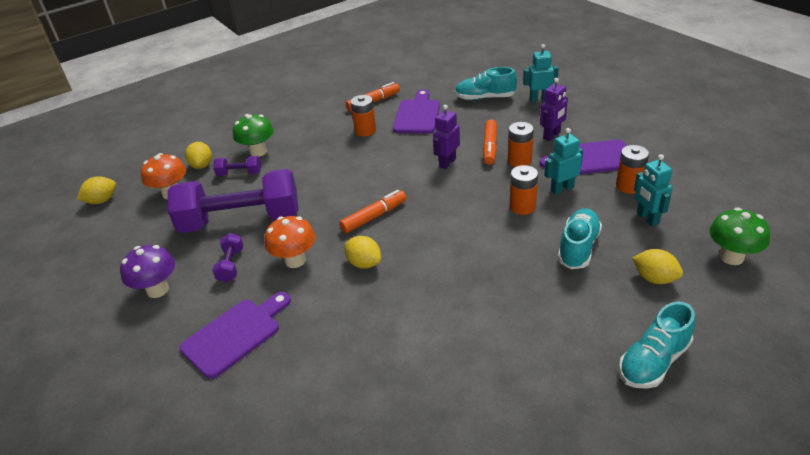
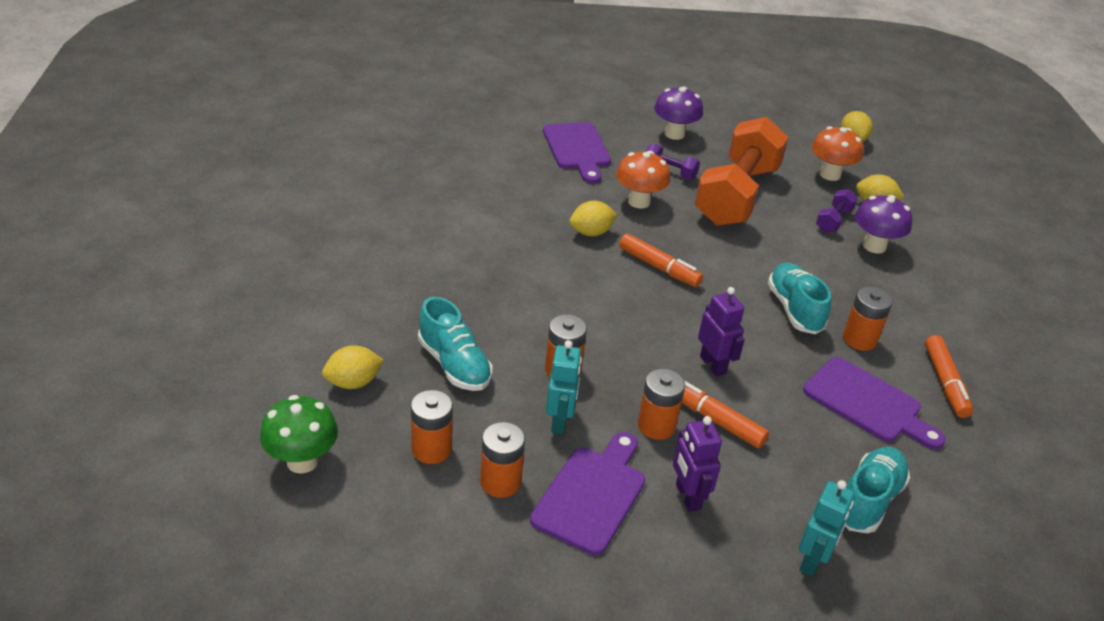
camera: 115 degrees right, 0 degrees up
purple dumbbell [167,169,298,233] -> orange dumbbell [695,117,789,226]
green mushroom [233,114,274,157] -> purple mushroom [855,195,912,253]
orange marker [339,190,406,233] -> orange marker turned 45 degrees counterclockwise [619,233,703,287]
turquoise shoe [619,302,695,389] -> turquoise shoe moved to [768,263,831,334]
turquoise robot [634,154,673,226] -> orange battery [411,390,453,464]

